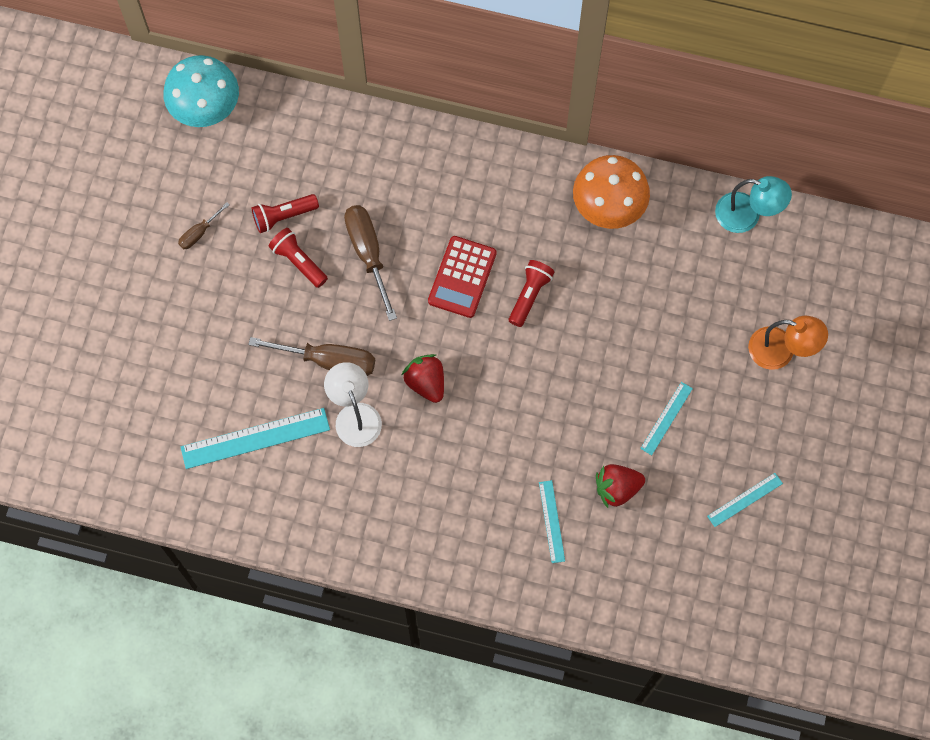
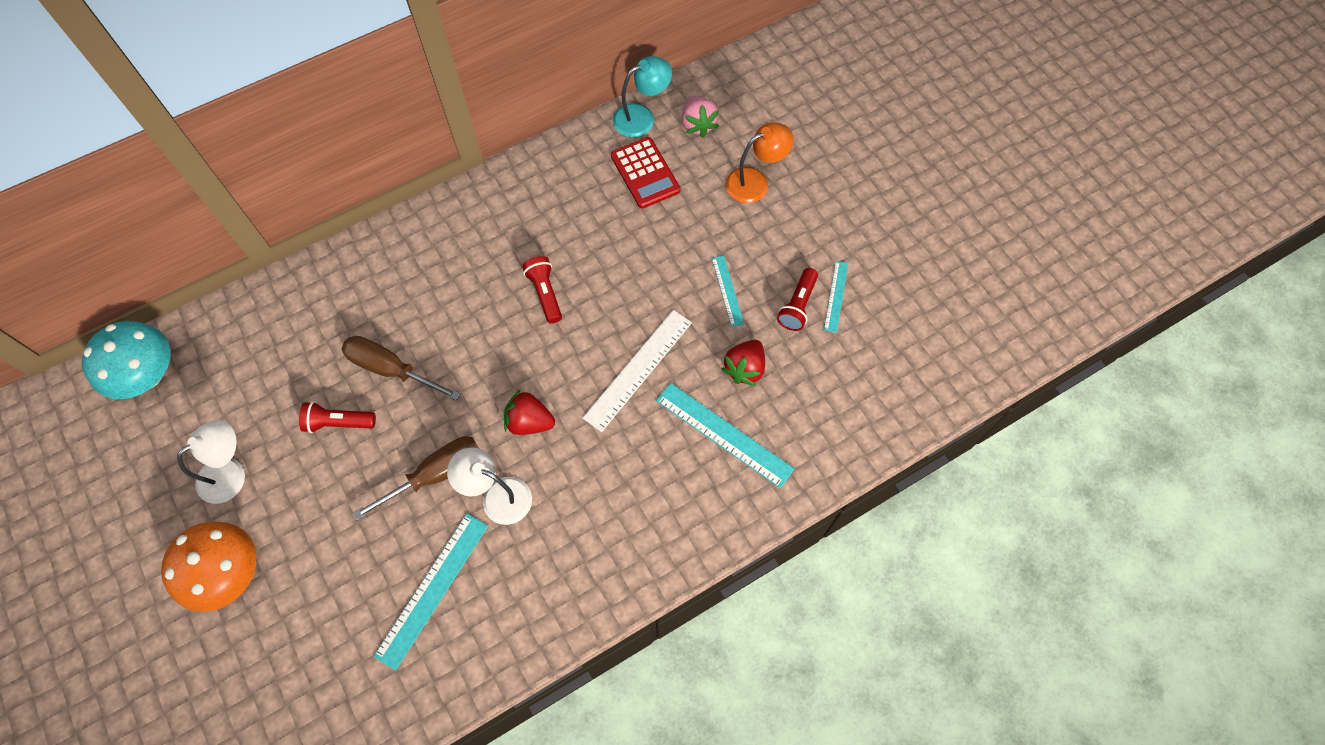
camera: 45 degrees left, 5 degrees down
brown screwdriver [178,202,229,249] -> white lamp [177,420,245,504]
red flashlight [252,194,319,233] -> red flashlight moved to [777,268,818,331]
red calculator [428,236,497,318] -> red calculator moved to [611,137,680,208]
turquoise ruler [539,480,565,563] -> turquoise ruler [656,383,795,488], size x1.80
orange mushroom [573,155,650,229] -> orange mushroom moved to [161,522,256,612]
none -> white ruler [583,310,692,432]
none -> pink strawberry [682,96,719,138]

